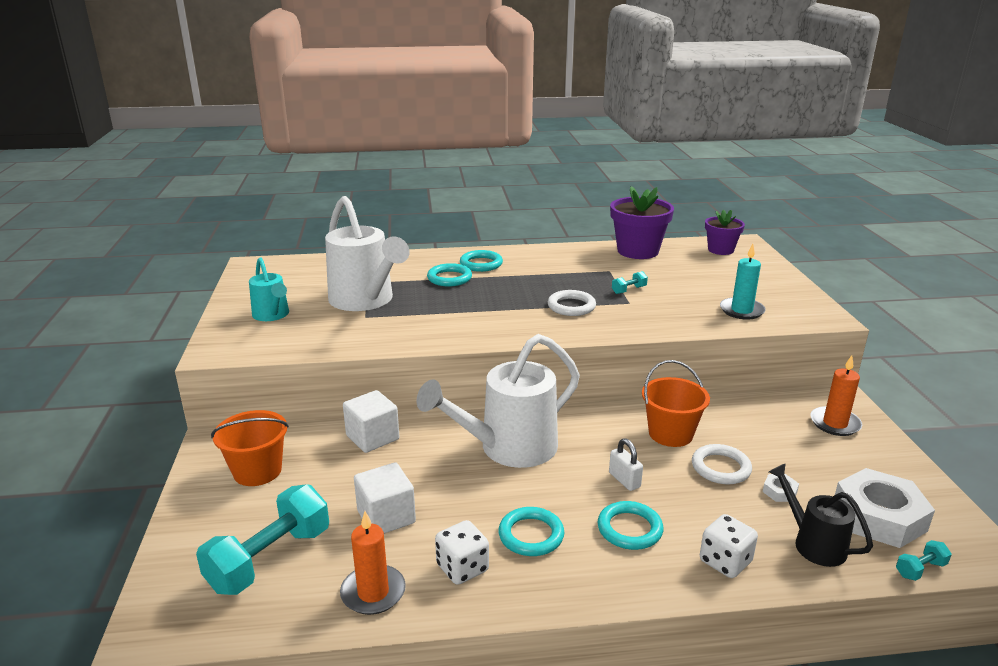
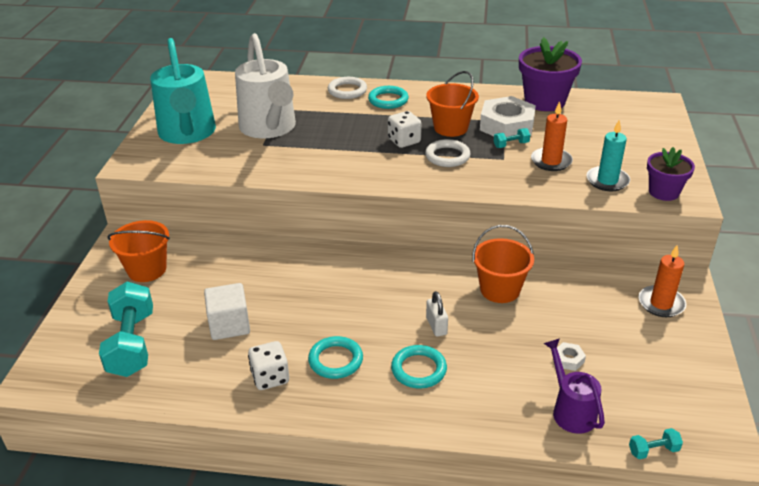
camera: 15 degrees right, 10 degrees up
turquoise dumbbell [196,484,329,595] -> turquoise dumbbell turned 60 degrees counterclockwise [99,282,153,377]
turquoise watering can [249,257,289,321] -> turquoise watering can [150,38,216,144], size x1.85
orange candle [340,511,406,615] -> orange candle moved to [531,101,573,171]
white cube [343,390,400,453] -> none
white watering can [416,334,580,468] -> none
turquoise ring [427,263,472,286] -> none
white ring [692,444,752,485] -> white ring moved to [328,77,367,99]
white dice [700,514,758,578] -> white dice moved to [388,111,421,148]
purple flower pot [705,209,745,255] -> purple flower pot moved to [647,147,695,201]
black watering can [769,463,873,567] -> purple watering can [544,338,605,434]
white nut [835,468,935,548] -> white nut moved to [480,96,536,137]
none -> orange bucket [427,71,479,137]

